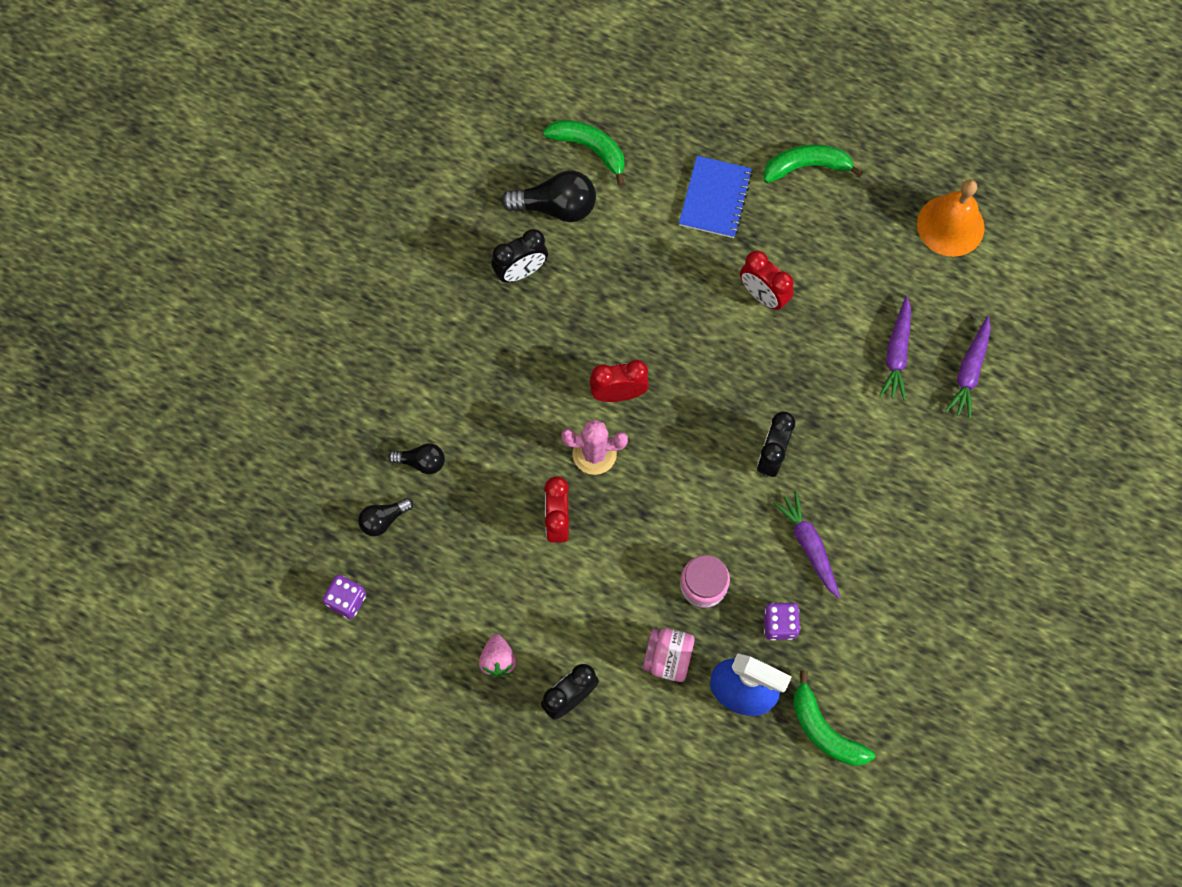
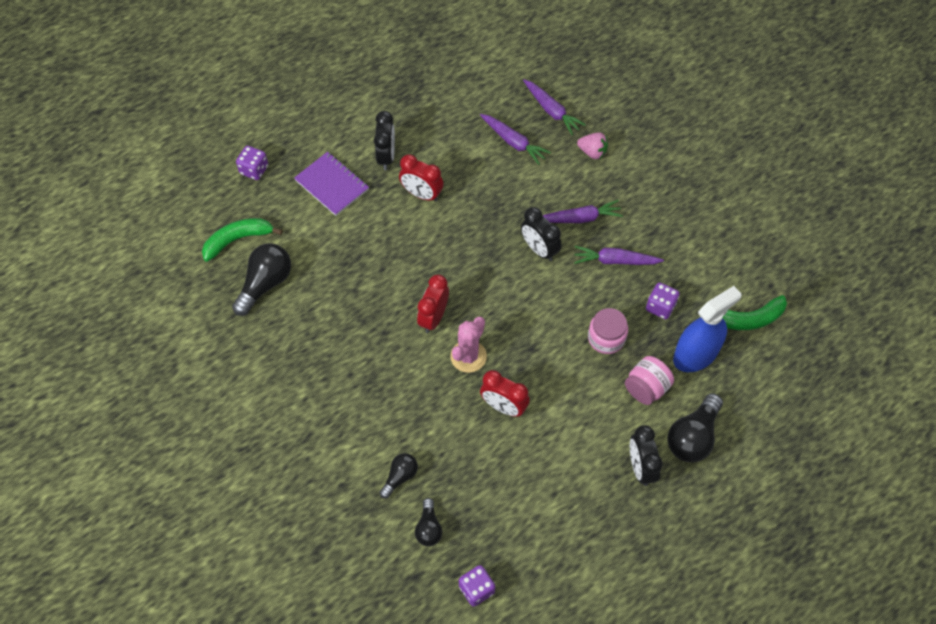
camera: 60 degrees left, 10 degrees down
pink strawberry [479,634,516,678] -> pink strawberry moved to [577,132,608,159]
black clock [491,229,548,282] -> black clock moved to [374,111,395,170]
blue notebook [679,156,752,238] -> purple notebook [294,152,369,216]
red clock [740,251,794,310] -> red clock turned 45 degrees clockwise [399,154,444,202]
green banana [764,144,864,183] -> none
orange bell [917,180,985,257] -> none
none -> purple dice [236,146,268,180]
none -> purple carrot [543,200,623,223]
none -> black light bulb [667,393,723,463]

